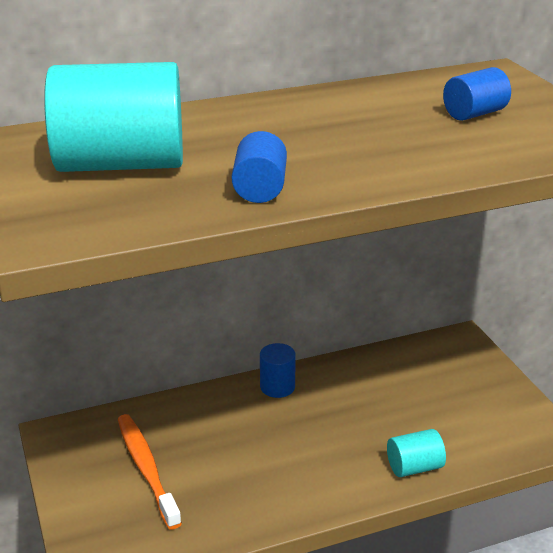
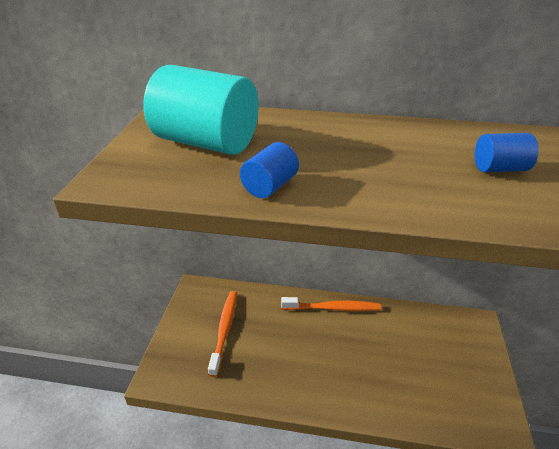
camera: 30 degrees right, 5 degrees up
blue cylinder [260,343,296,398] -> orange toothbrush [281,297,381,311]
turquoise cylinder [387,429,446,477] -> none

